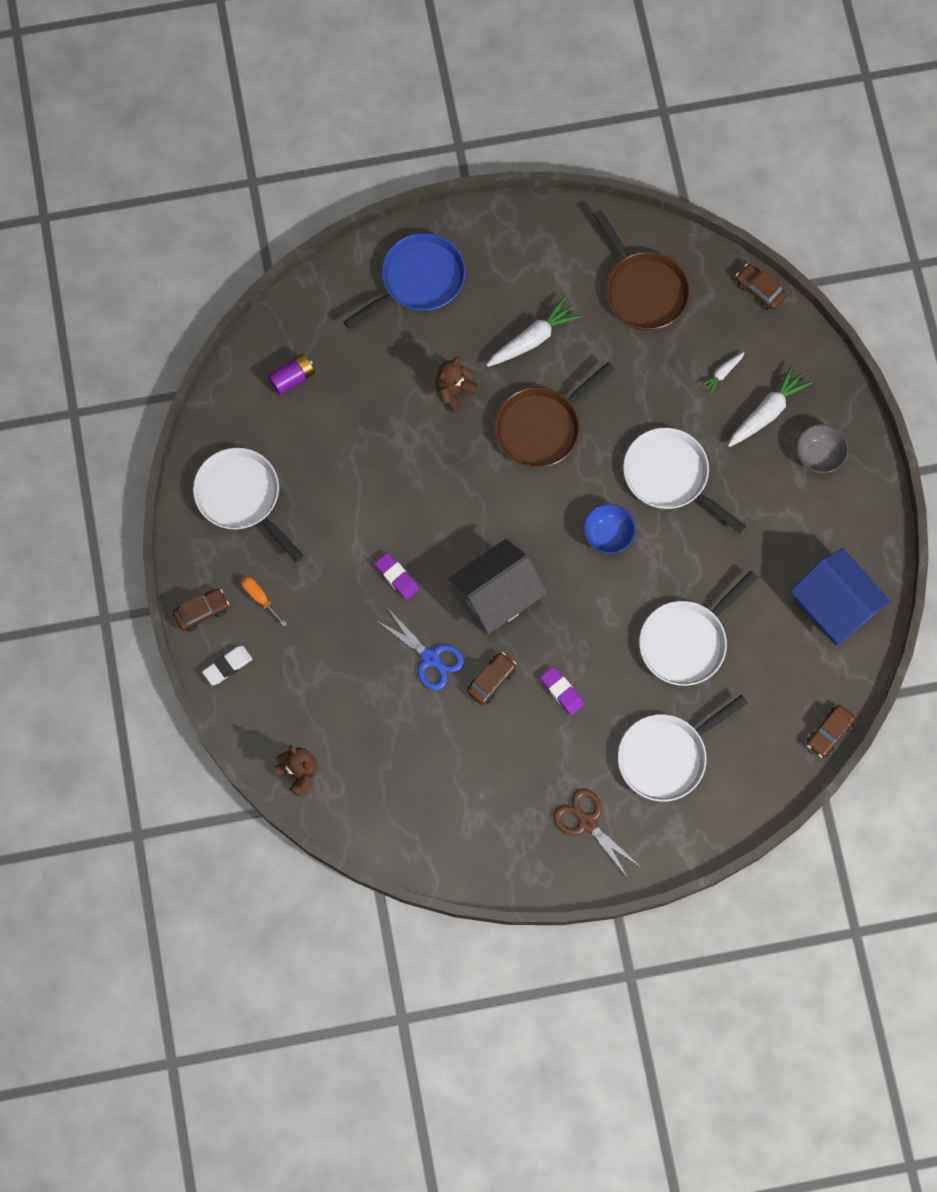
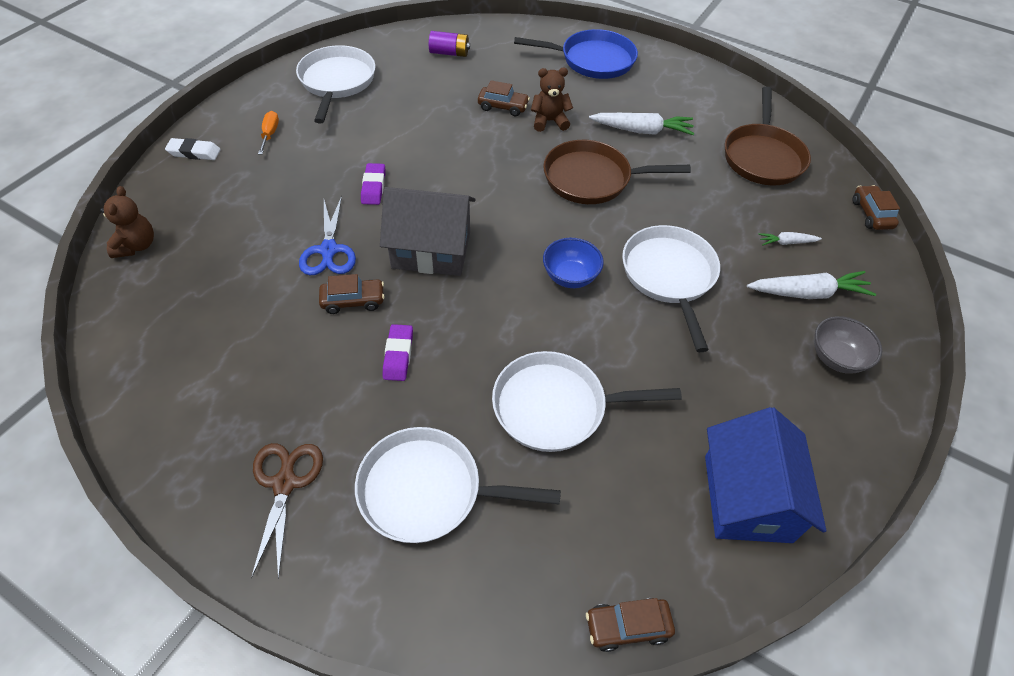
camera: 40 degrees right, 20 degrees down
brown car [173,589,229,631] -> brown car moved to [478,80,530,116]

